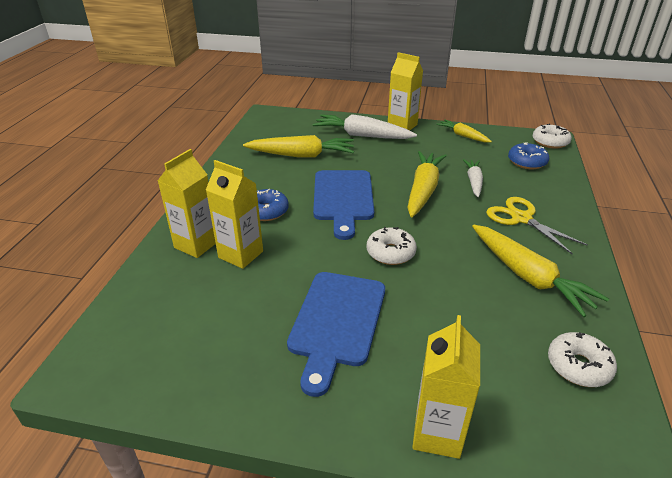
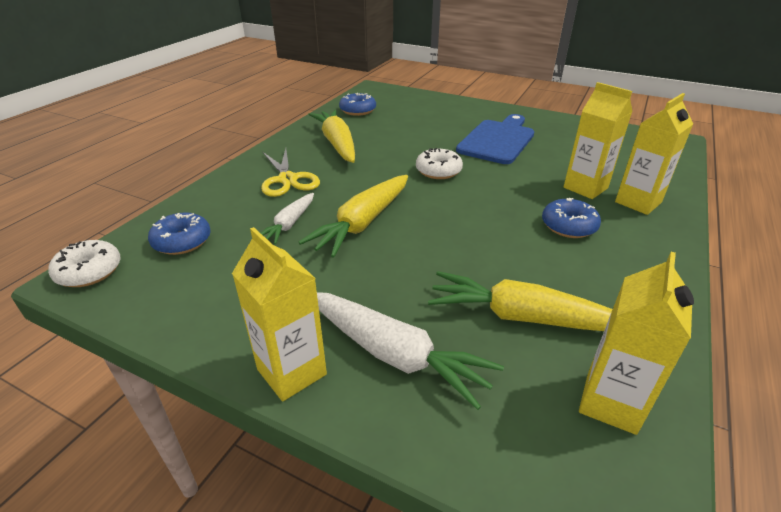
camera: 165 degrees left, 0 degrees up
blue cutting board [313,170,374,240] -> none
yellow carton [412,315,480,459] -> yellow carton moved to [579,252,694,435]
yellow carrot [436,119,492,142] -> none
white donut [548,332,617,387] -> blue donut [339,93,376,116]

